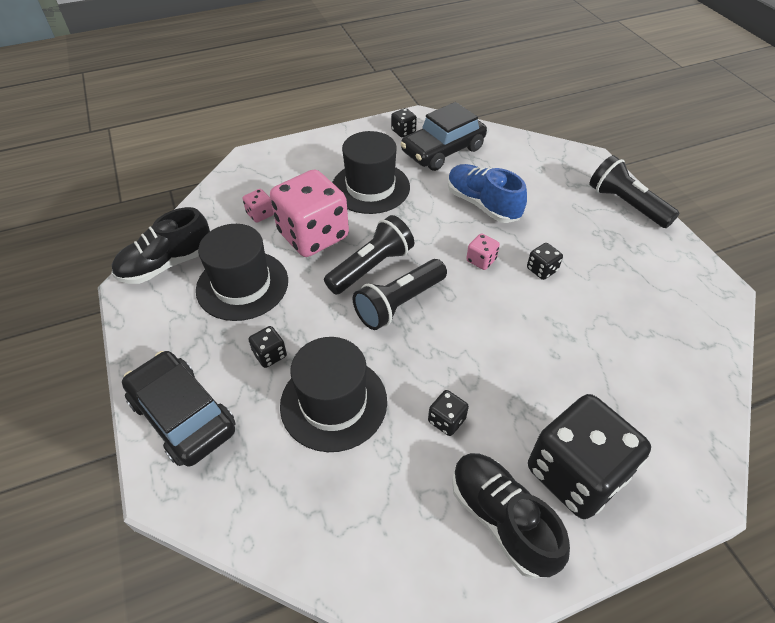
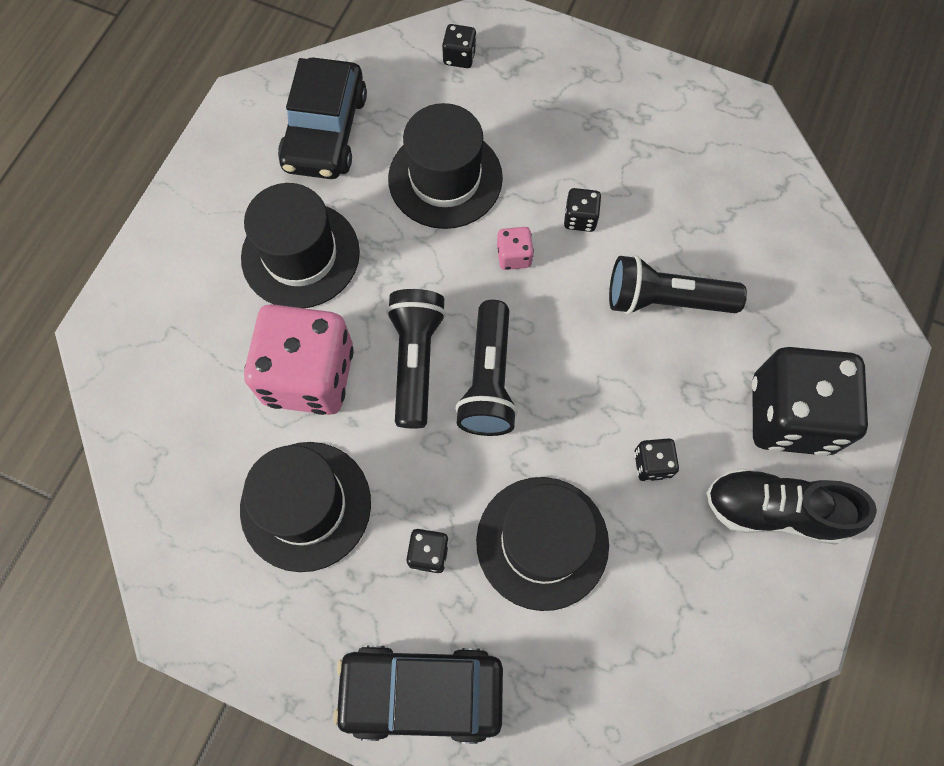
camera: 45 degrees left, 20 degrees up
black shoe [112,207,210,284] -> none
pink dice [243,189,274,223] -> none
black dice [391,108,417,137] -> black dice moved to [442,24,477,68]
blue shoe [448,164,527,223] -> black hat [388,103,503,229]
black flashlight [589,155,680,228] -> black flashlight moved to [609,255,747,315]

